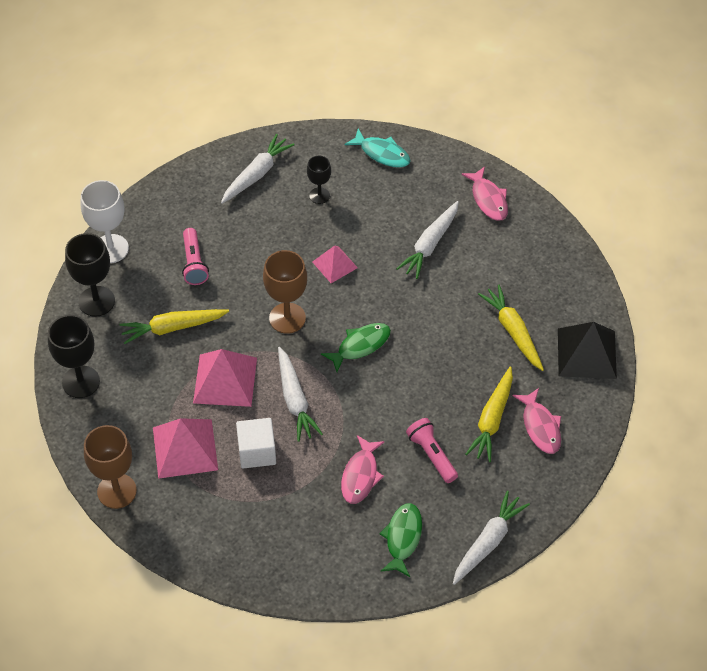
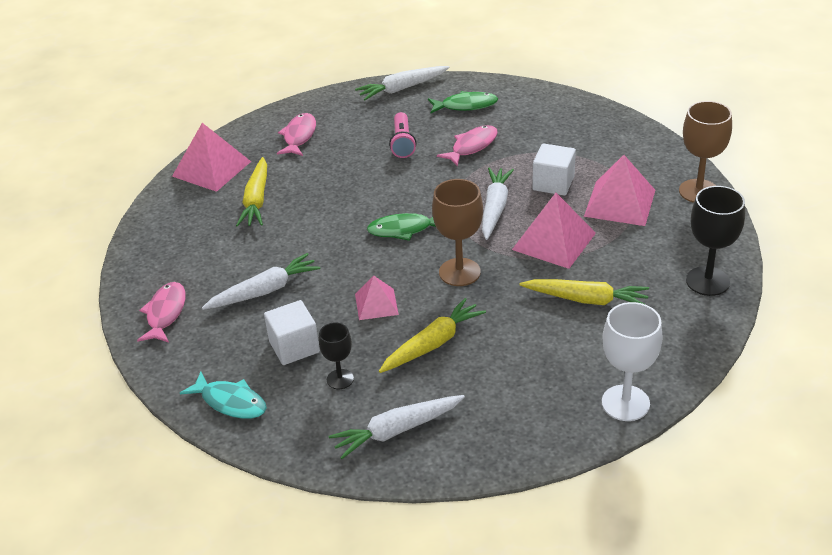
camera: 150 degrees left, 15 degrees down
black goblet [65,233,115,317] -> none
pink flashlight [182,228,209,285] -> none
turquoise fish [344,129,411,168] -> turquoise fish turned 150 degrees clockwise [180,371,267,419]
green fish [379,503,422,577] -> green fish turned 135 degrees counterclockwise [428,91,498,113]
yellow carrot [466,367,513,462] -> yellow carrot moved to [379,298,486,373]
black pyramid [558,322,617,379] -> pink pyramid [172,123,251,192]
none -> white cube [264,300,320,365]

